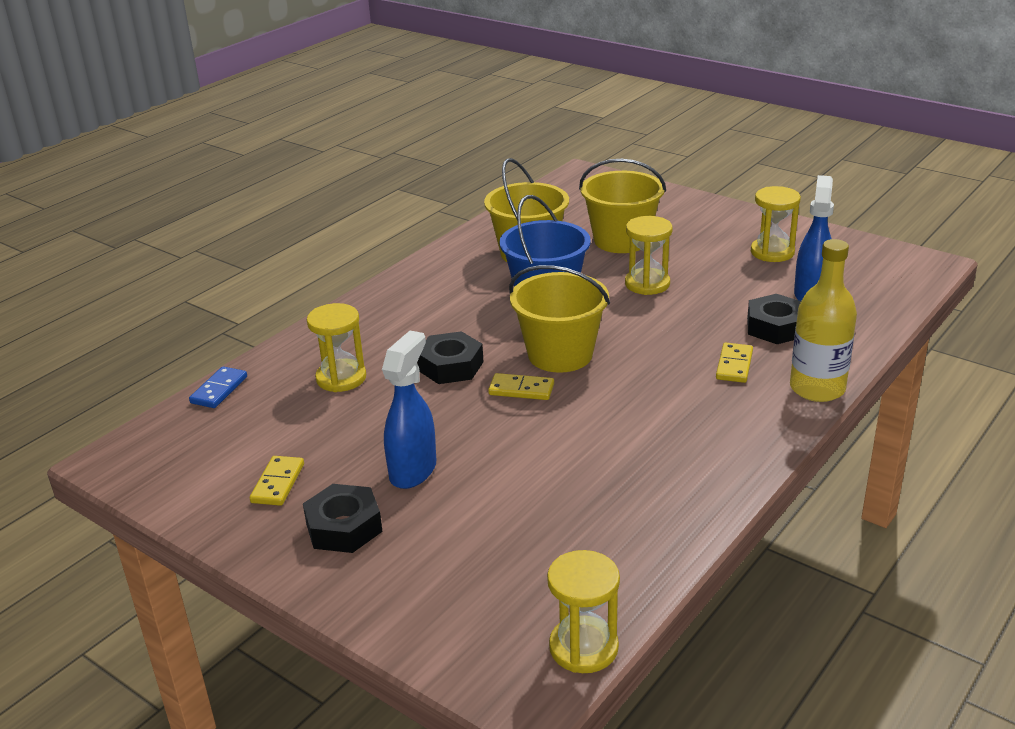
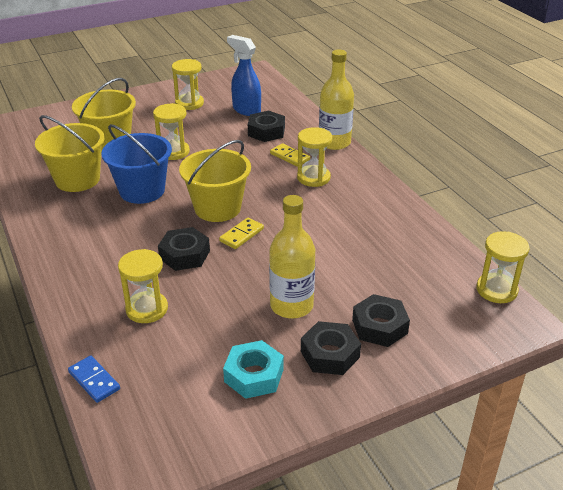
camera: 65 degrees left, 5 degrees up
yellow domino [250,456,304,506] -> turquoise nut [223,340,284,399]
blue spray bottle [382,331,436,489] -> yellow bottle [269,195,315,319]
none -> yellow hourglass [297,127,332,187]
none -> black nut [352,294,410,347]

